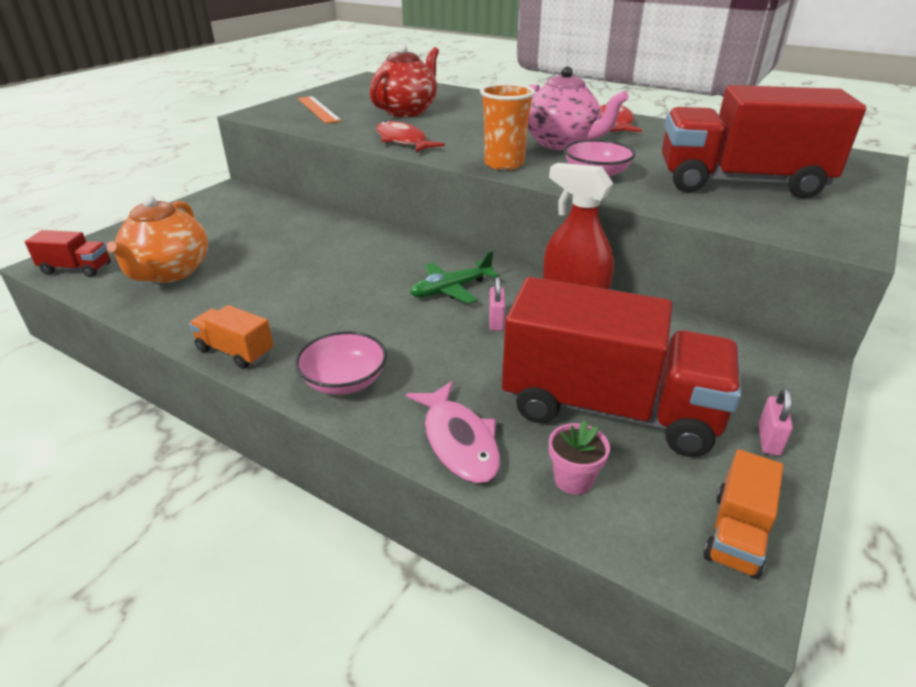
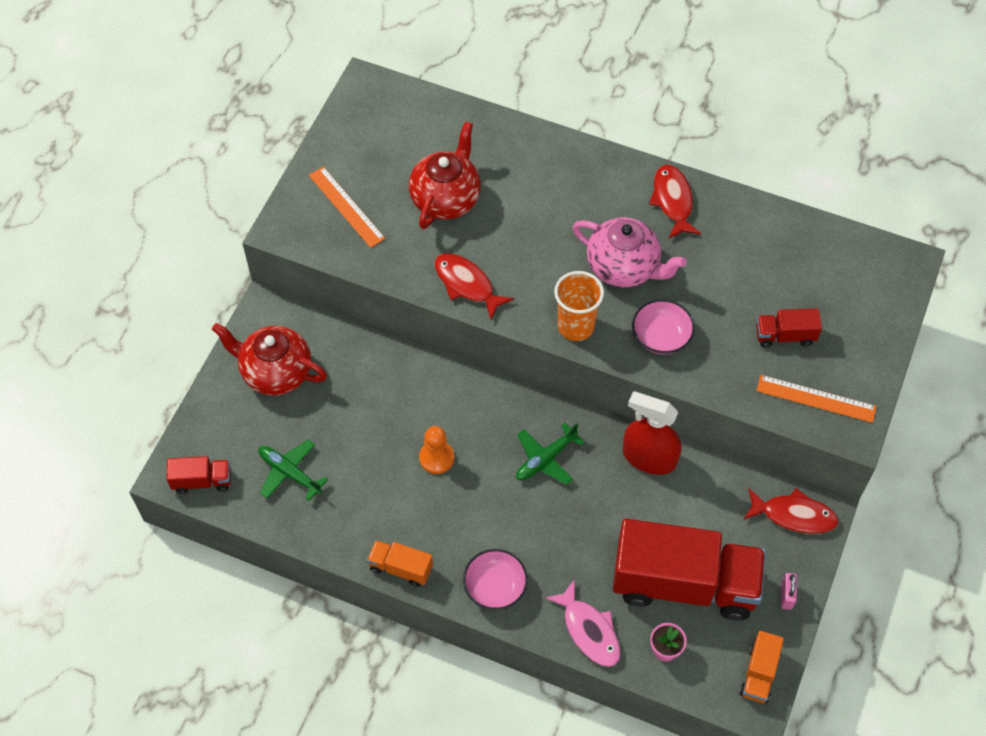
camera: 10 degrees left, 25 degrees up
orange teapot [106,195,208,283] -> green plane [258,440,328,501]
pink padlock [489,277,505,331] -> none
red truck [662,85,866,198] -> red truck [756,309,822,348], size x0.43
none -> red teapot [212,323,327,396]
none -> orange pawn [419,426,454,474]
none -> red fish [744,488,839,534]
none -> orange ruler [757,375,877,423]

